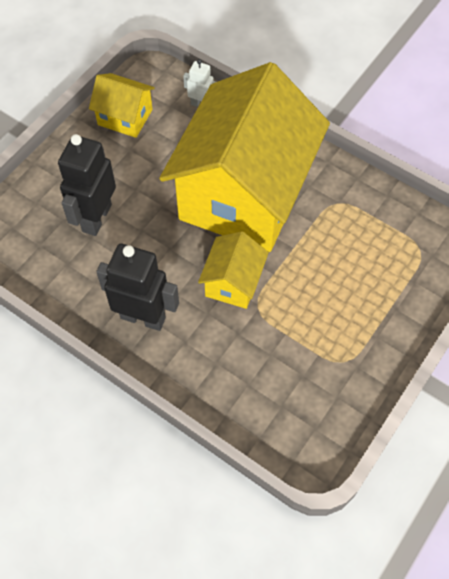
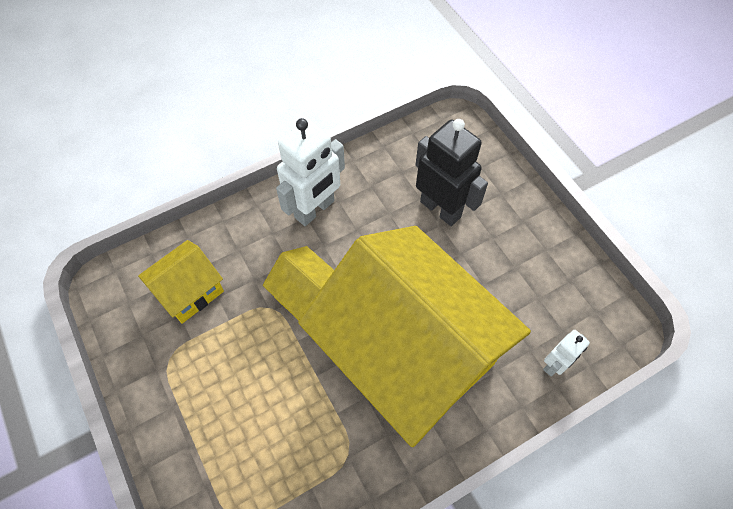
camera: 115 degrees right, 0 degrees up
yellow house [89,73,155,138] -> yellow house moved to [138,240,224,324]
black robot [96,244,179,331] -> white robot [276,118,345,226]

